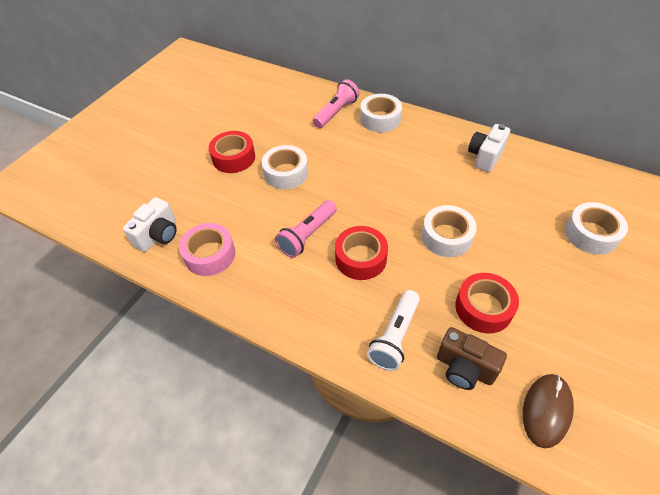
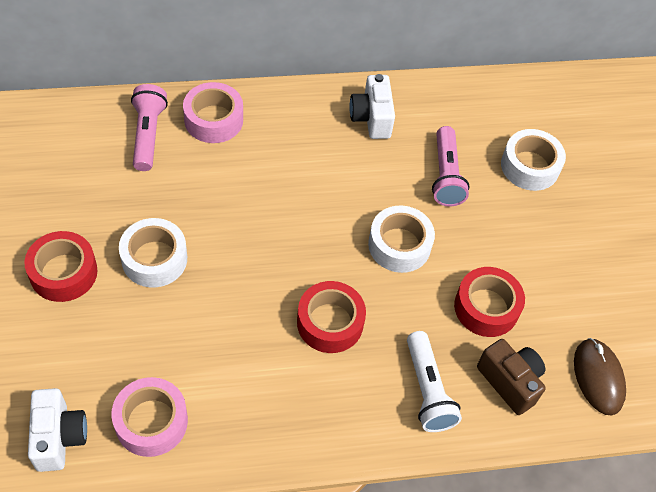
camera: 45 degrees left, 5 degrees up
pink flashlight [275,200,337,258] -> pink flashlight moved to [432,126,470,207]
white tape [360,94,402,133] -> pink tape [183,82,243,143]
brown camera [437,327,507,390] -> brown camera turned 120 degrees counterclockwise [477,339,546,415]

